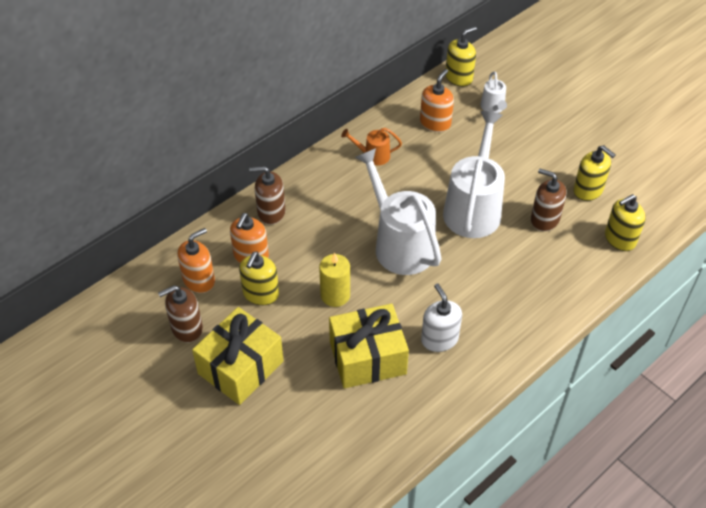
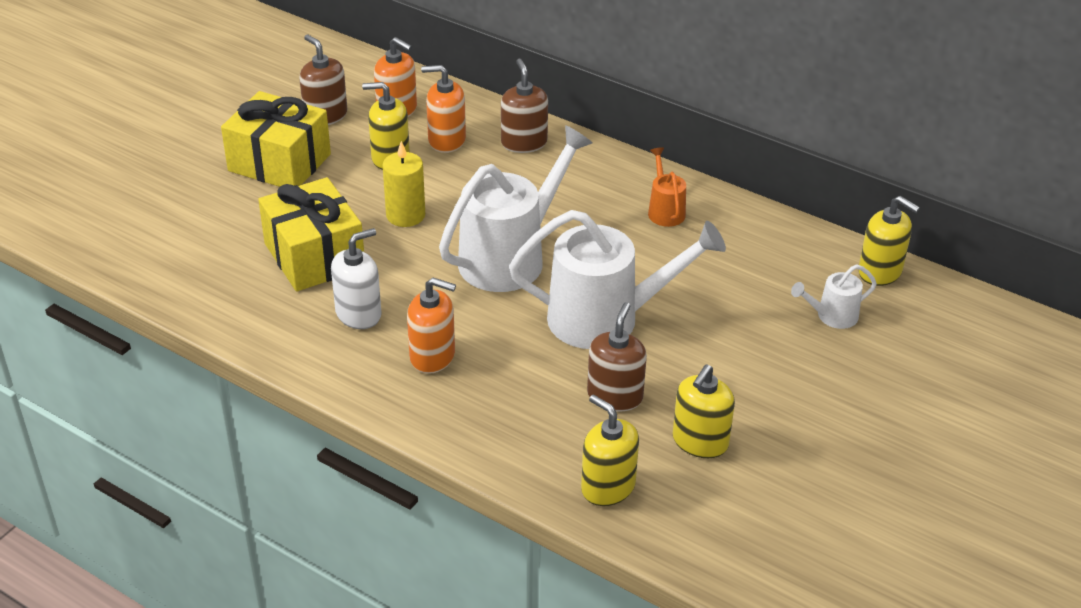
camera: 75 degrees right, 10 degrees down
orange soap dispenser [420,69,454,132] -> orange soap dispenser moved to [407,278,456,374]

